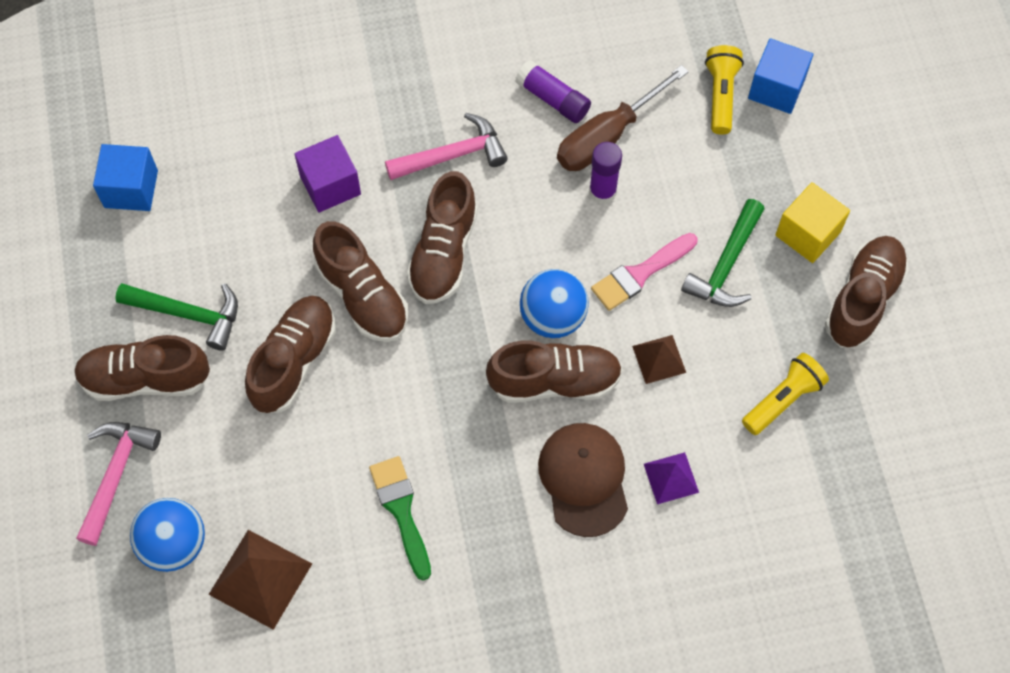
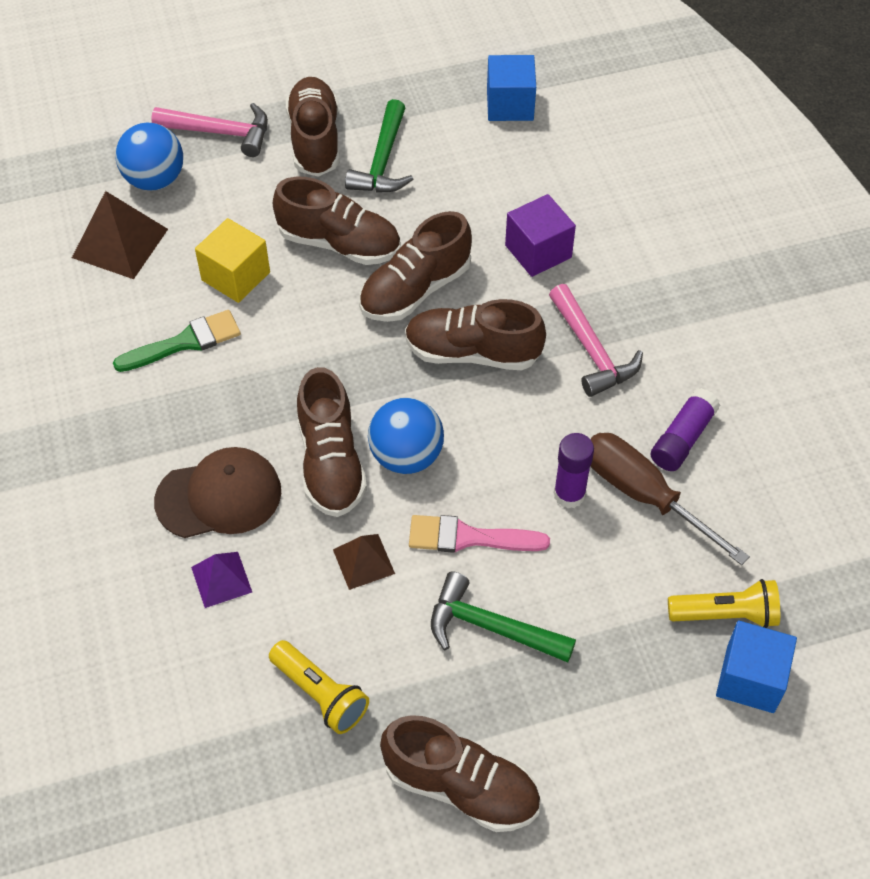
camera: 85 degrees right, 10 degrees down
pink brush [591,233,697,311] -> pink brush turned 45 degrees counterclockwise [409,515,550,553]
yellow cube [775,182,850,263] -> yellow cube moved to [195,218,270,303]

